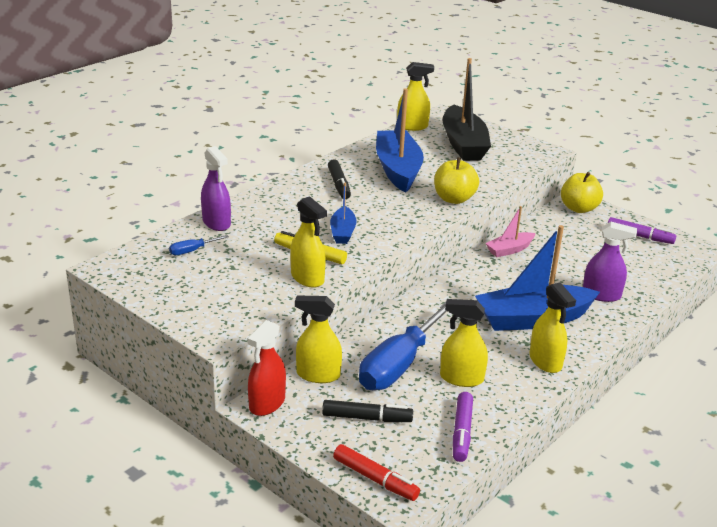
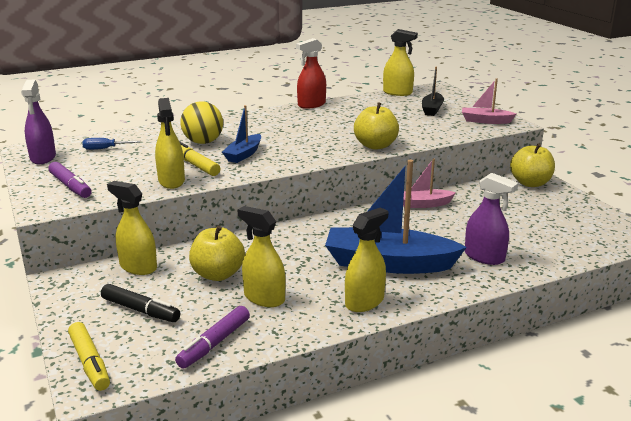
camera: 25 degrees right, 5 degrees down
purple spray bottle [201,146,231,231] -> purple spray bottle moved to [21,79,56,164]
red spray bottle [247,320,286,416] -> red spray bottle moved to [296,38,326,109]
black marker [328,159,351,199] -> none
red marker [333,444,420,501] -> yellow marker [68,322,110,391]
blue screwdriver [359,302,447,390] -> yellow apple [189,226,245,281]
blue boat [376,88,424,193] -> none
black boat [442,58,491,161] -> black boat [422,67,444,116], size x0.51
yellow spray bottle [529,282,576,373] -> yellow spray bottle turned 135 degrees counterclockwise [345,207,388,312]
purple marker [608,217,676,244] -> purple marker moved to [48,162,91,198]
none -> yellow ball [180,101,223,144]
none -> pink boat [462,78,516,124]

